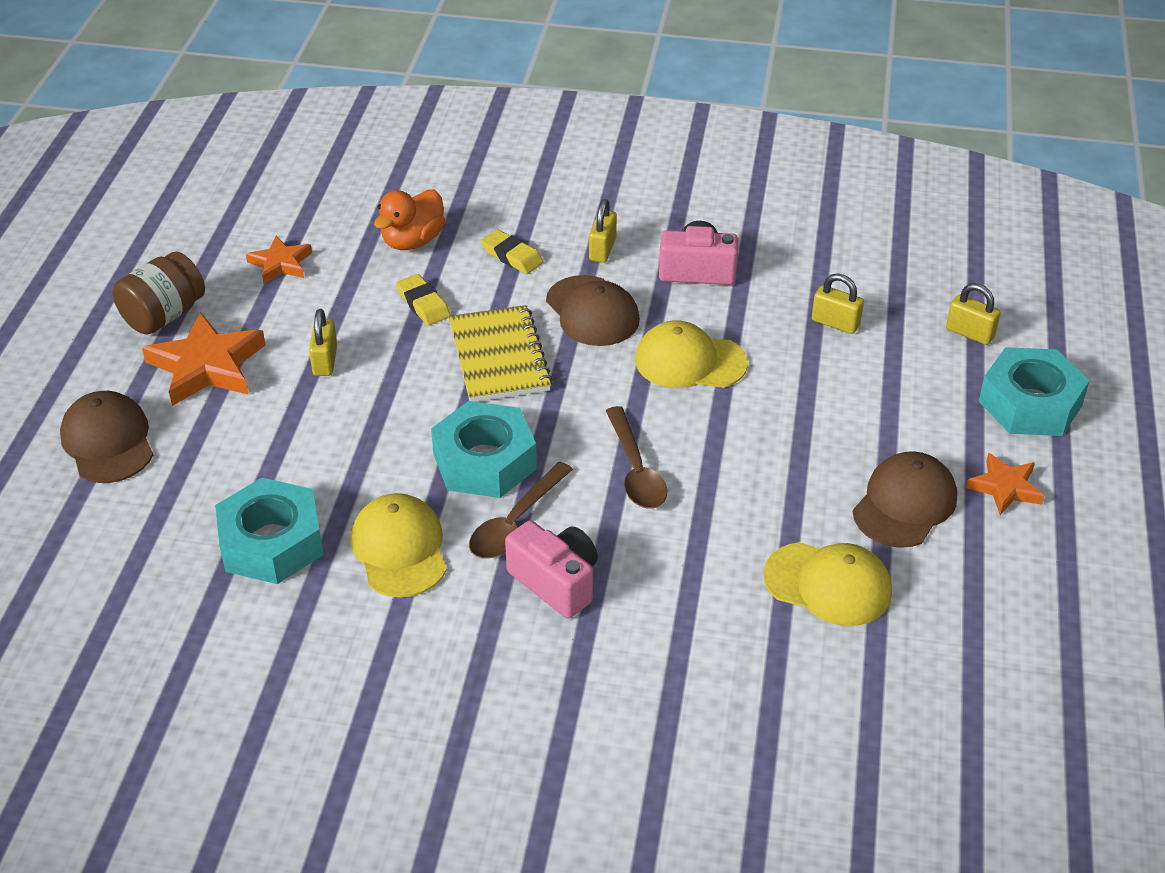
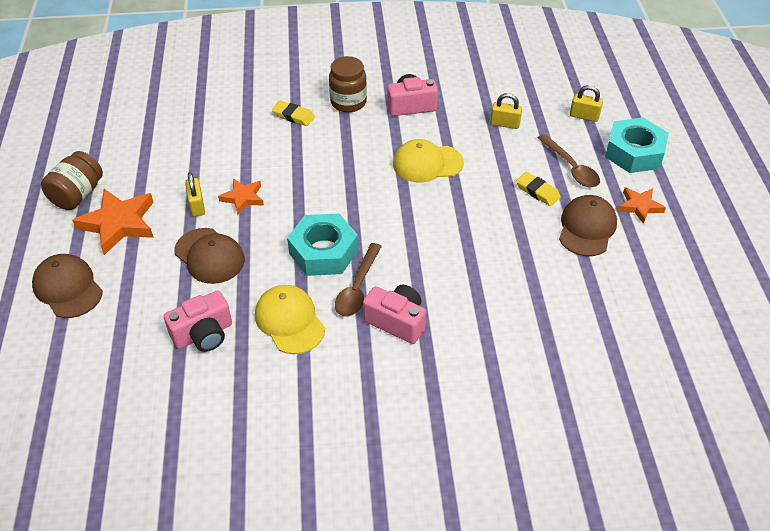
camera: 15 degrees left, 5 degrees up
turquoise nut [215,478,324,584] -> pink camera [164,290,232,352]
orange star [246,236,312,284] -> orange star moved to [218,178,264,215]
orange duck [374,189,445,250] -> none
yellow eraser [396,274,451,326] -> yellow eraser moved to [516,172,561,206]
yellow notebook [449,305,553,402] -> none
brown cap [546,275,640,346] -> brown cap moved to [174,228,245,284]
yellow padlock [589,199,617,263] -> brown jar [329,56,367,112]
brown spoon [606,406,667,509] -> brown spoon moved to [538,134,600,187]
yellow cap [763,542,892,626] -> none

